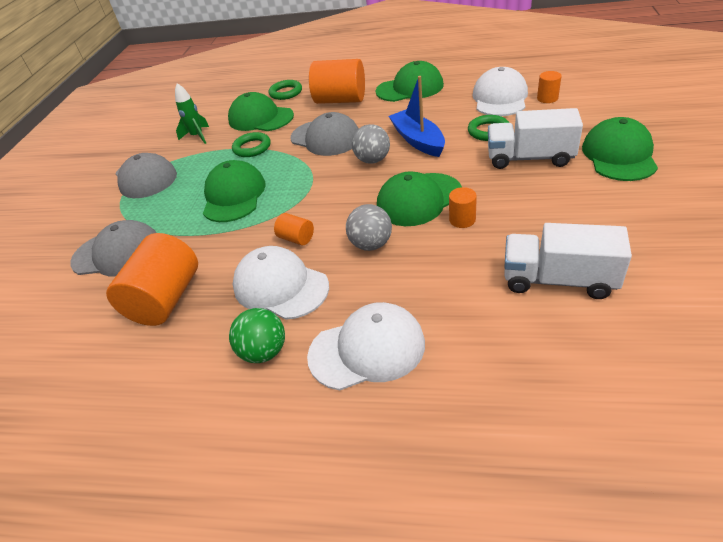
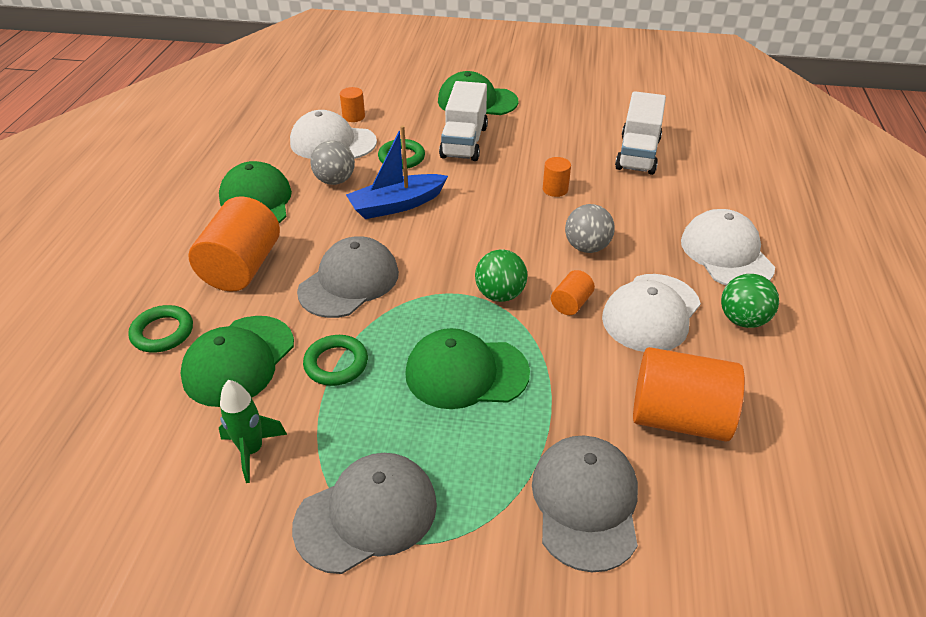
camera: 95 degrees left, 0 degrees up
grey ball [352,124,390,164] -> grey ball moved to [310,140,355,185]
green cap [377,171,462,226] -> none
none -> green ball [475,249,527,302]

